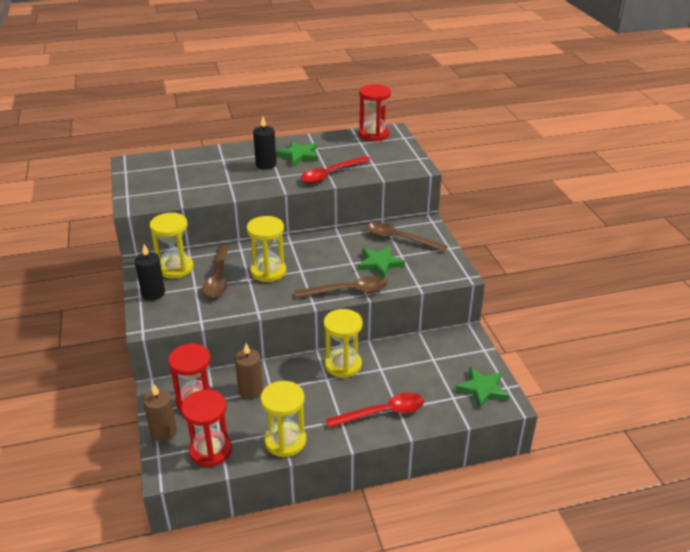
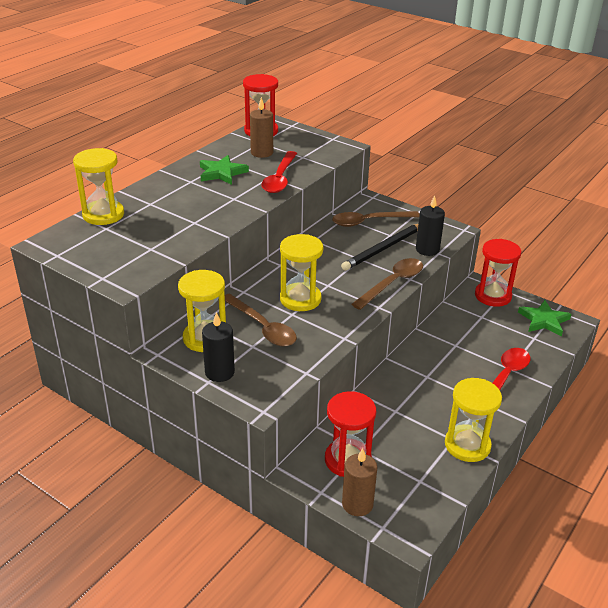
camera: 40 degrees left, 0 degrees up
red hourglass [181,389,232,467] -> red hourglass moved to [475,239,521,307]
brown candle [235,343,263,399] -> brown candle moved to [250,97,273,158]
black candle [253,116,276,170] -> black candle moved to [416,195,445,256]
yellow hourglass [324,309,363,378] -> yellow hourglass moved to [73,148,124,225]
green star [358,246,405,278] -> black pencil [341,224,418,271]

